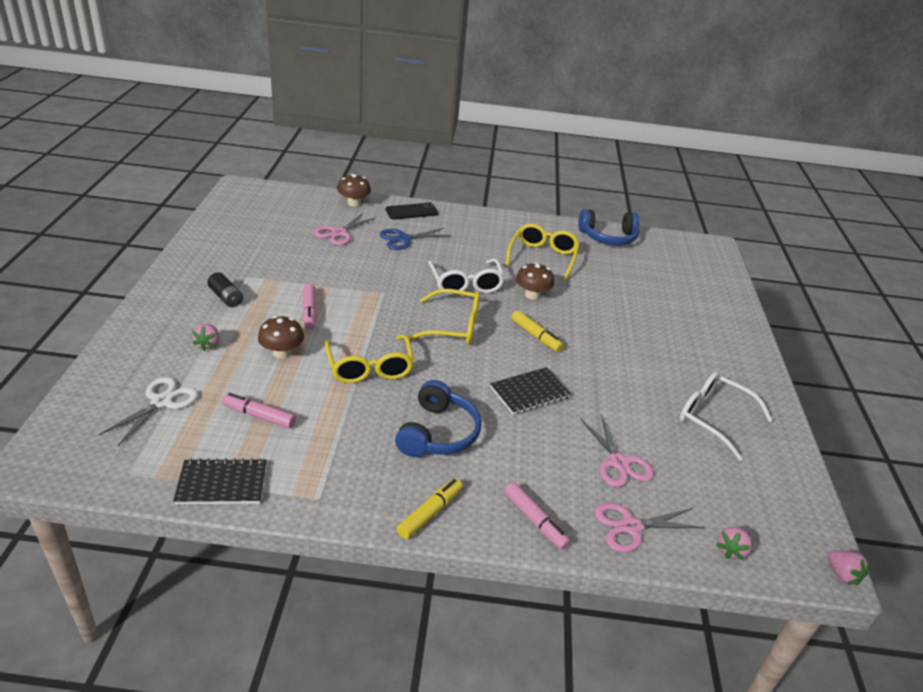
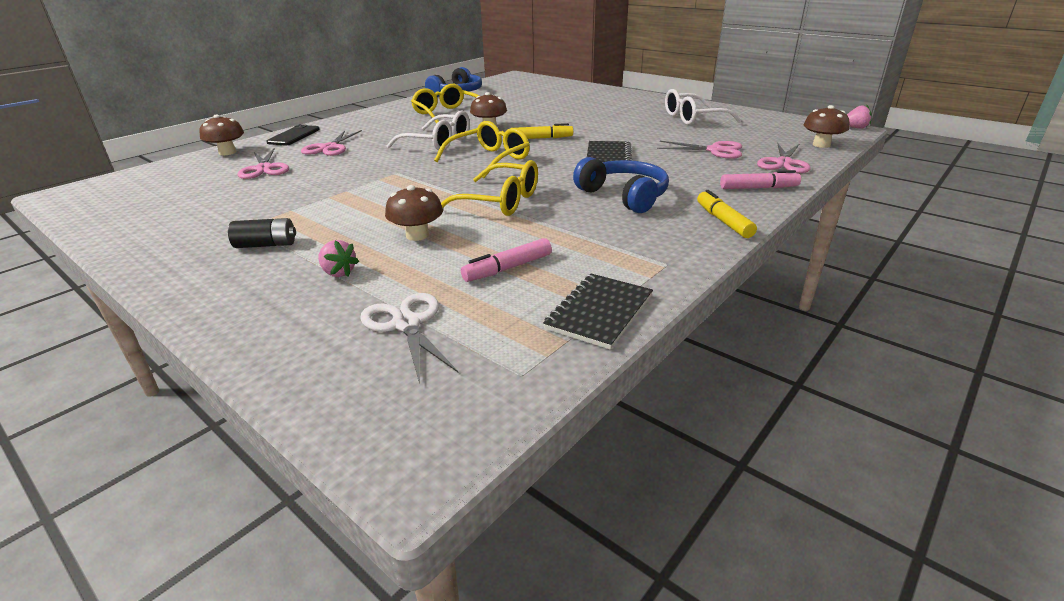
camera: 50 degrees left, 5 degrees down
pink marker [303,284,316,329] -> none
blue scissors [379,228,451,250] -> pink scissors [301,130,362,156]
pink strawberry [716,526,752,560] -> brown mushroom [804,105,849,148]

